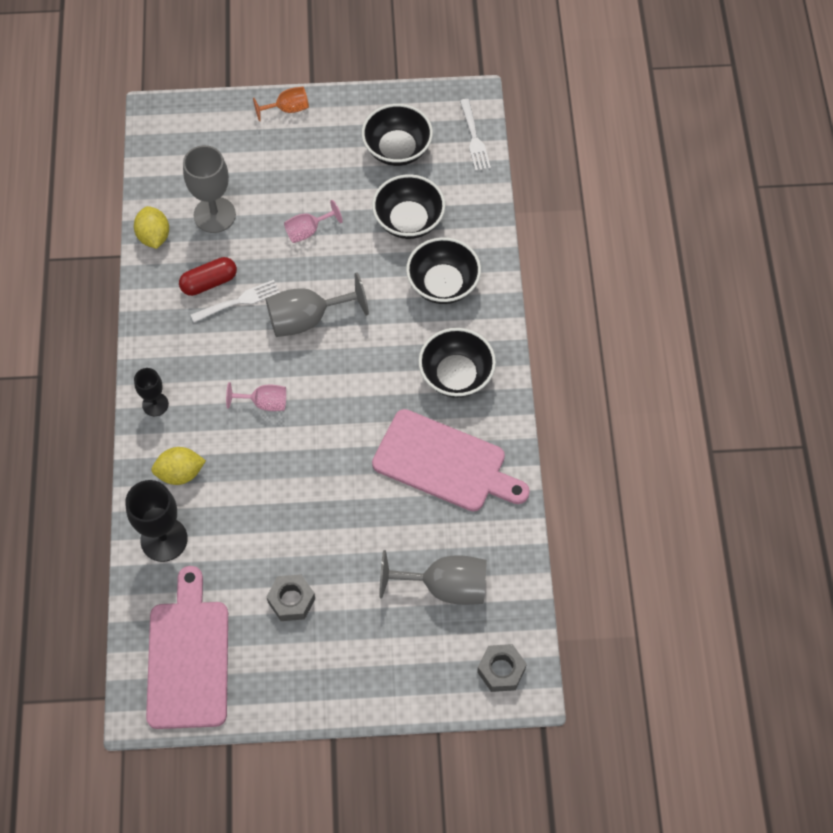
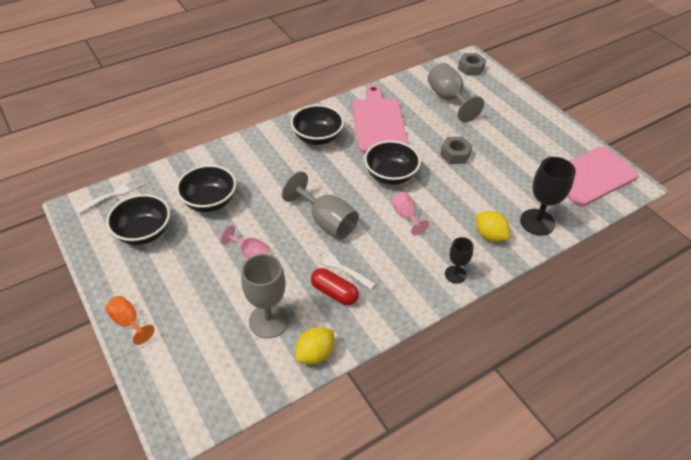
camera: 120 degrees left, 15 degrees down
grey nut [267,574,315,621] -> grey nut moved to [440,137,473,164]
black bowl [406,237,481,304] -> black bowl moved to [364,141,421,185]

